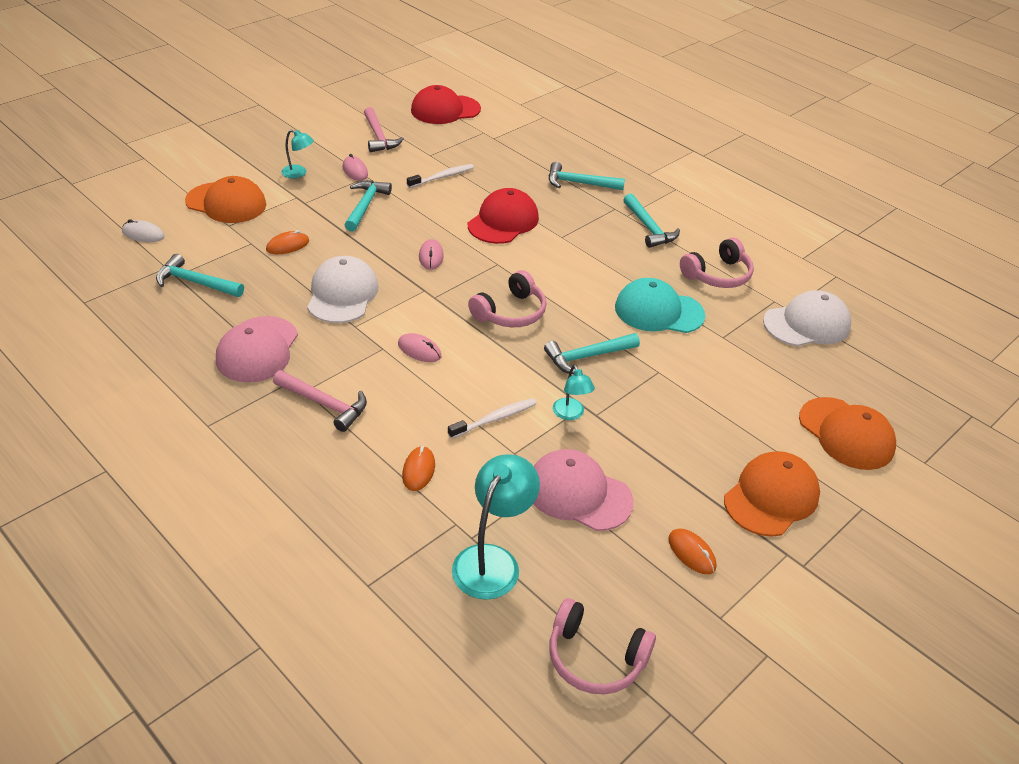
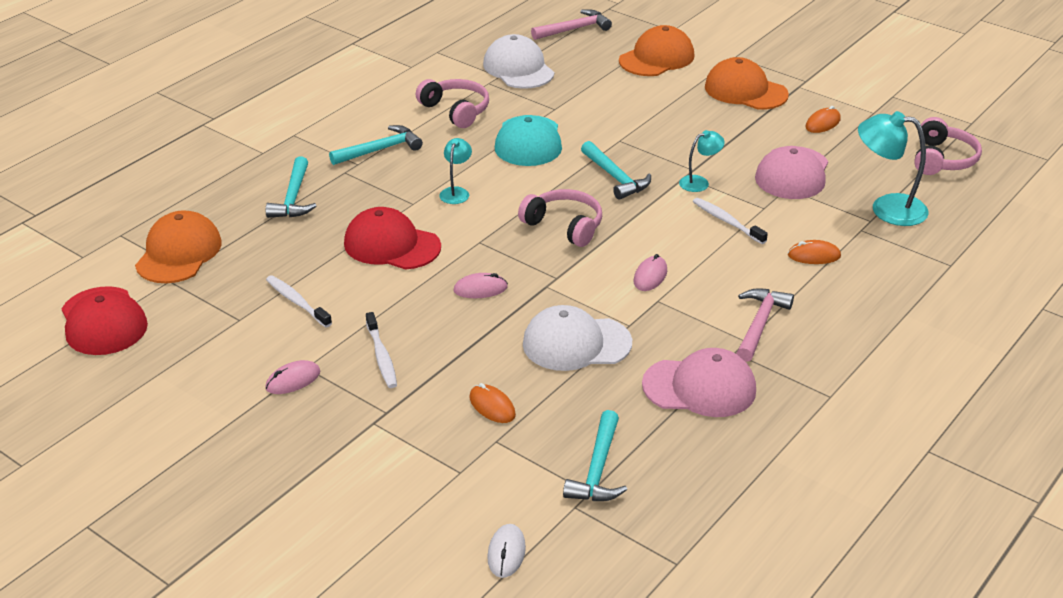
camera: 95 degrees left, 5 degrees down
orange cap [185,176,266,223] -> orange cap moved to [135,210,222,283]
turquoise lamp [282,130,314,178] -> turquoise lamp moved to [439,138,472,204]
turquoise hammer [345,180,392,232] -> white toothbrush [366,312,397,388]
pink hammer [364,107,404,152] -> pink hammer moved to [531,9,612,40]

